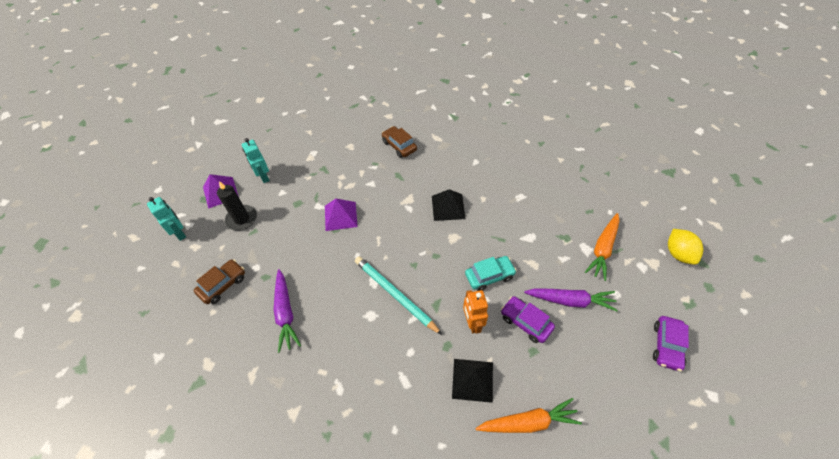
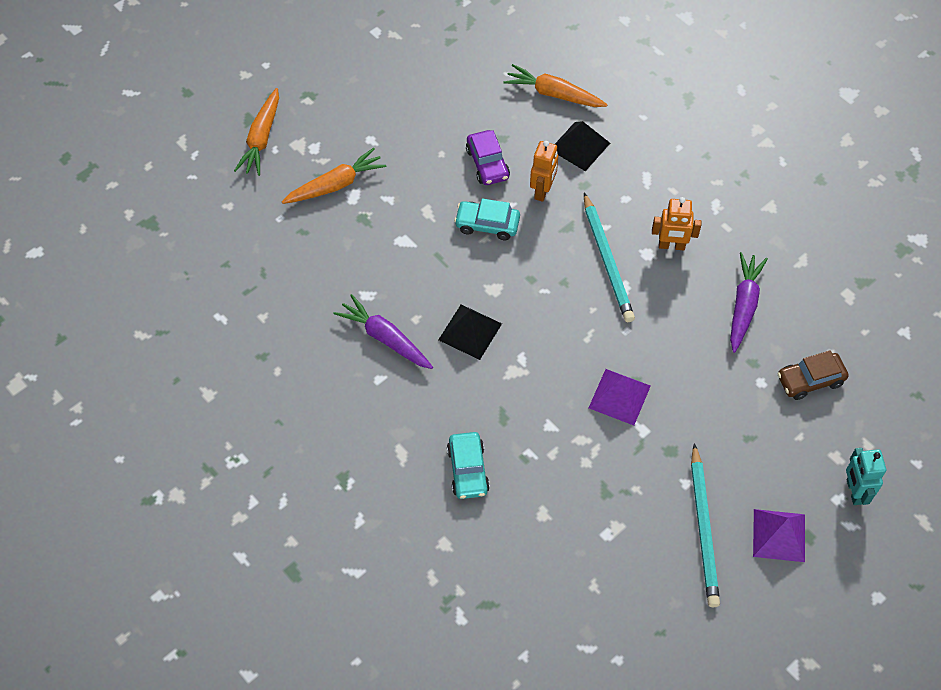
camera: 150 degrees left, 5 degrees up
black candle [217,181,257,230] -> none
turquoise robot [242,138,270,183] -> turquoise pencil [691,443,720,607]
brown car [382,126,417,158] -> turquoise car [447,432,490,499]
purple carrot [524,288,618,311] -> purple carrot moved to [334,294,433,369]
purple car [653,316,689,371] -> none
yellow lemon [668,229,703,265] -> orange carrot [234,88,279,176]
none -> orange robot [652,197,701,250]

